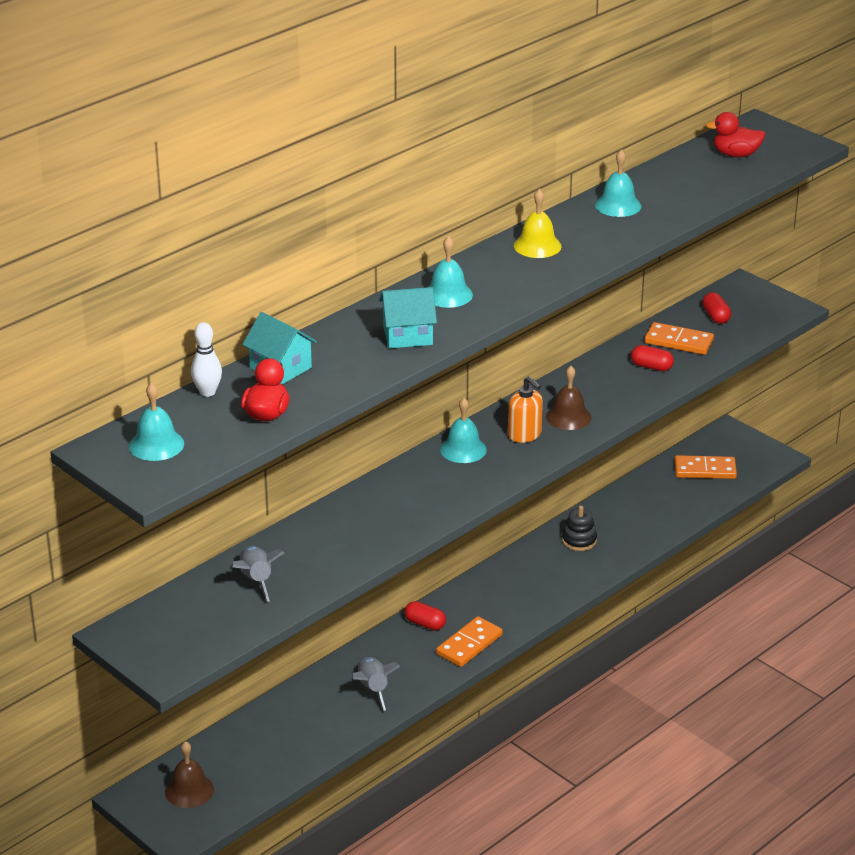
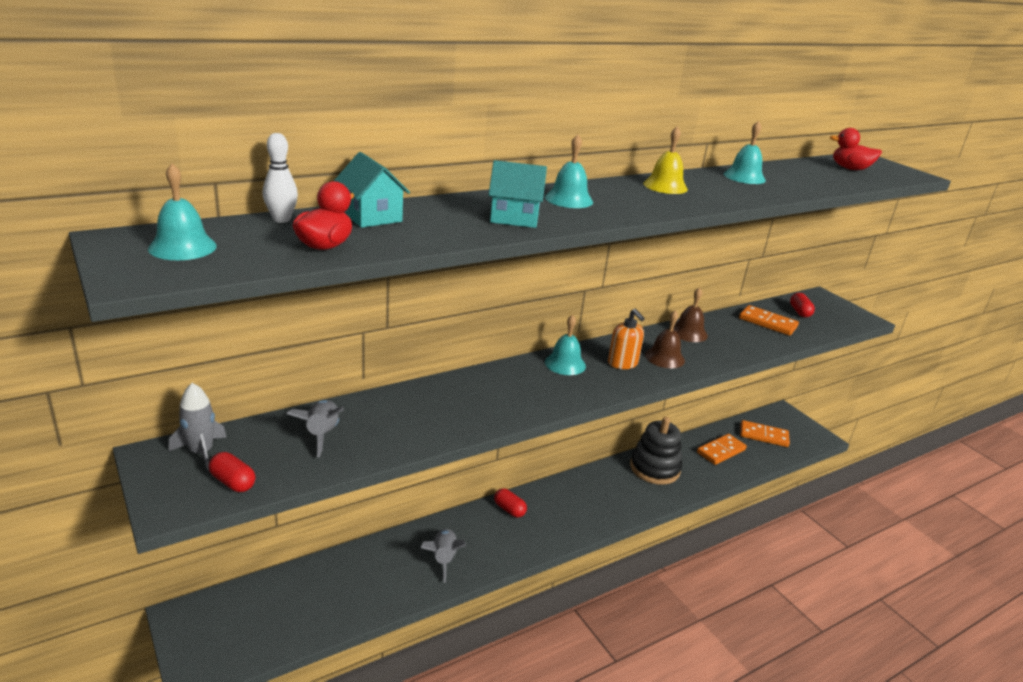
camera: 10 degrees right, 5 degrees down
brown bell [165,741,214,808] -> brown bell moved to [673,287,708,342]
orange domino [436,616,503,667] -> orange domino moved to [697,434,747,465]
black stacking toy [562,506,597,551] -> black stacking toy [630,417,682,485], size x1.78
red capsule [631,345,674,371] -> red capsule moved to [209,452,256,492]
none -> grey rocket [169,383,227,471]

